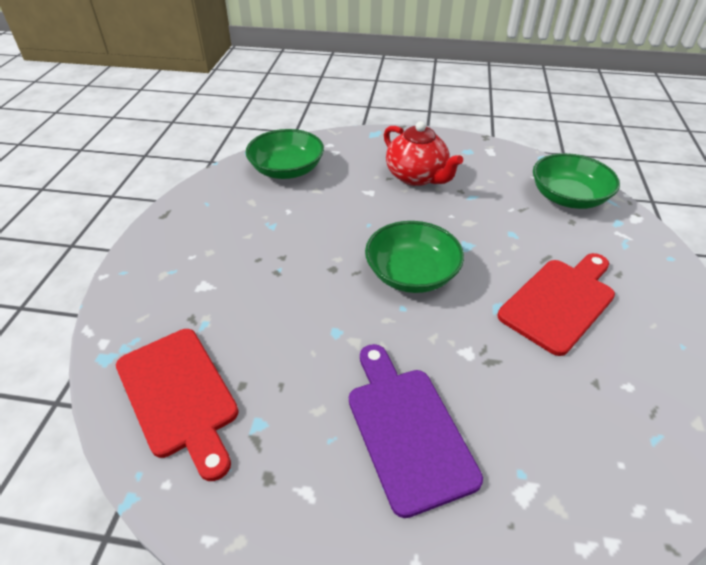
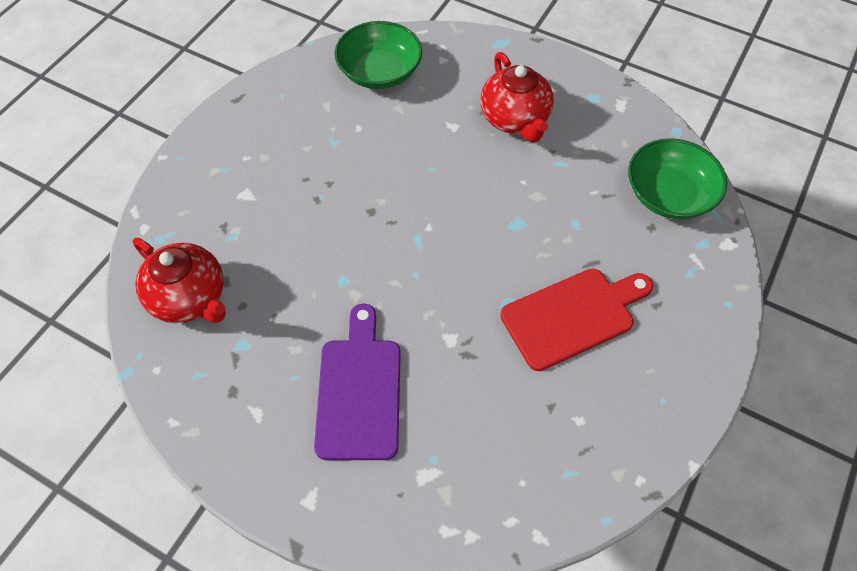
camera: 20 degrees right, 15 degrees up
red cutting board [116,329,239,481] -> red teapot [133,238,226,323]
green bowl [365,221,464,293] -> none

